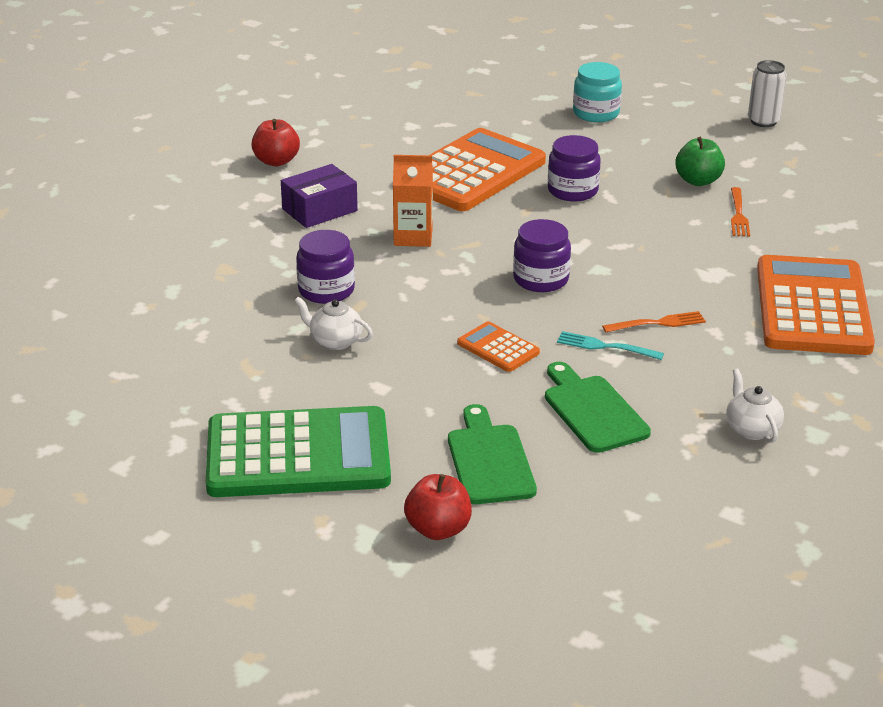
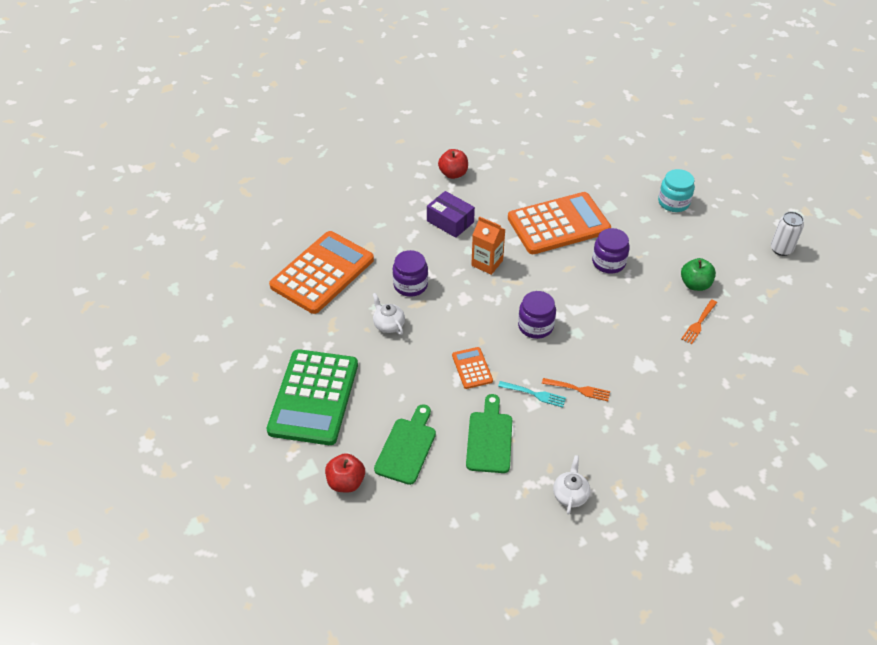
camera: 30 degrees right, 15 degrees up
green calculator [206,406,391,497] -> green calculator turned 75 degrees clockwise [267,349,358,445]
purple box [281,164,358,228] -> purple box turned 45 degrees clockwise [427,191,475,238]
turquoise fork [557,331,664,360] -> turquoise fork turned 150 degrees clockwise [498,381,566,408]
orange calculator [757,255,875,355] -> orange calculator moved to [269,231,374,314]

